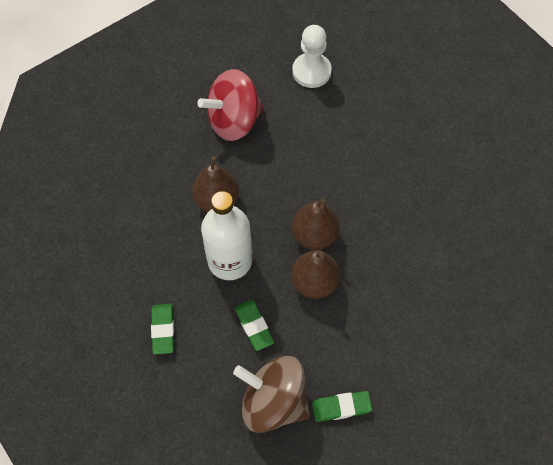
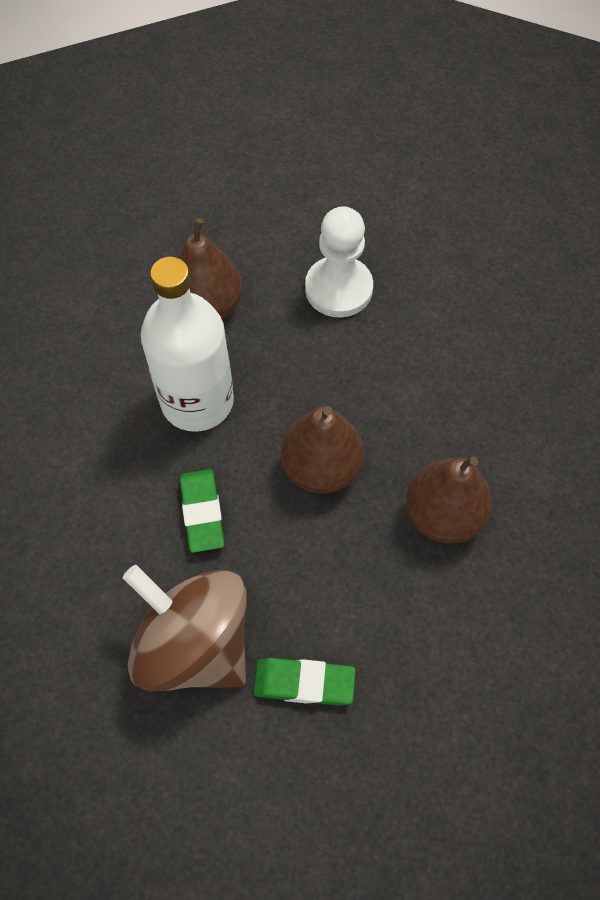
camera: 15 degrees right, 0 degrees up
green eraser [151,304,174,355] -> none
red spinning top [197,69,264,141] -> none
white pawn [292,25,332,88] -> white pawn moved to [305,206,373,317]
brown pear [292,198,340,250] -> brown pear moved to [406,456,492,543]

